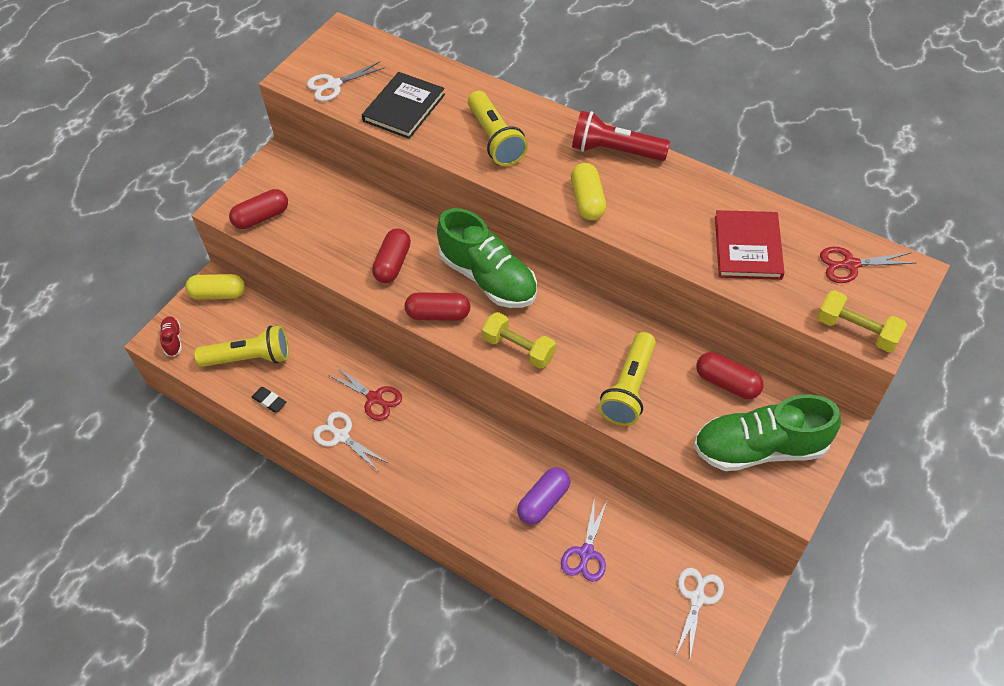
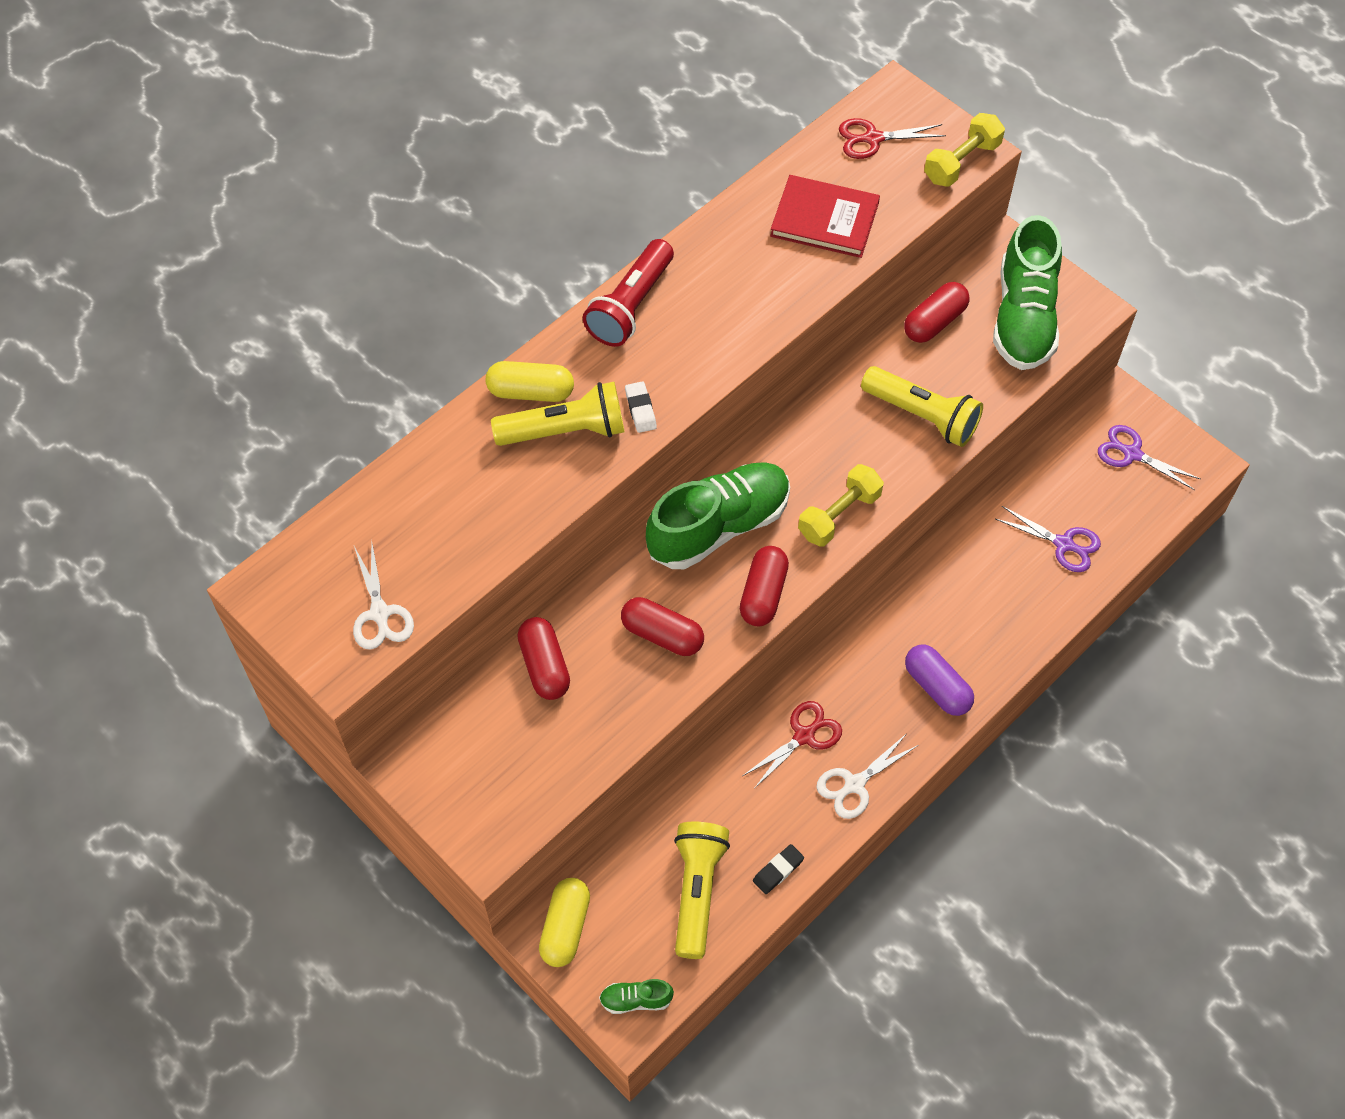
camera: 80 degrees left, 5 degrees up
red shoe [160,316,182,357] -> green shoe [599,979,674,1014]
red capsule [229,189,288,229] -> red capsule moved to [518,617,570,700]
black book [362,72,445,139] -> none
purple capsule [517,467,570,525] -> purple capsule moved to [905,645,974,716]
yellow capsule [571,163,606,220] -> yellow capsule moved to [486,361,574,402]
white scissors [676,568,724,658] -> purple scissors [1098,425,1200,490]
red scissors [820,247,915,283] -> red scissors turned 75 degrees clockwise [839,118,946,159]
none -> white eraser [625,382,657,433]

